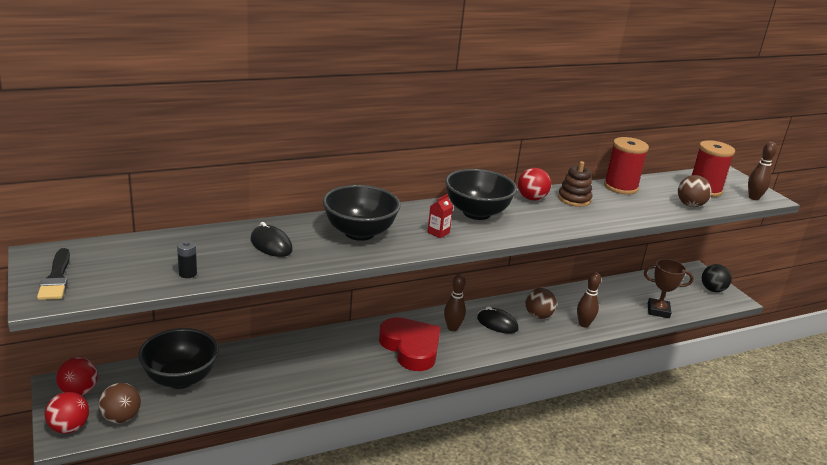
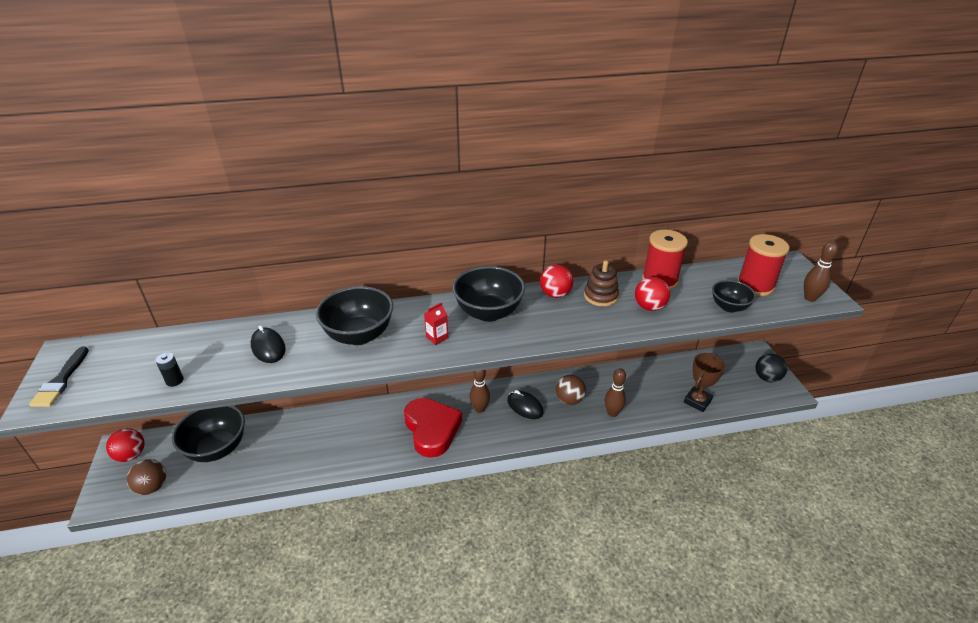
camera: 15 degrees right, 10 degrees up
red ball [45,392,89,434] -> red ball moved to [635,277,670,311]
brown trophy [644,259,694,318] -> brown trophy turned 75 degrees counterclockwise [684,353,725,412]
brown ball [678,175,712,207] -> black bowl [712,280,756,312]

